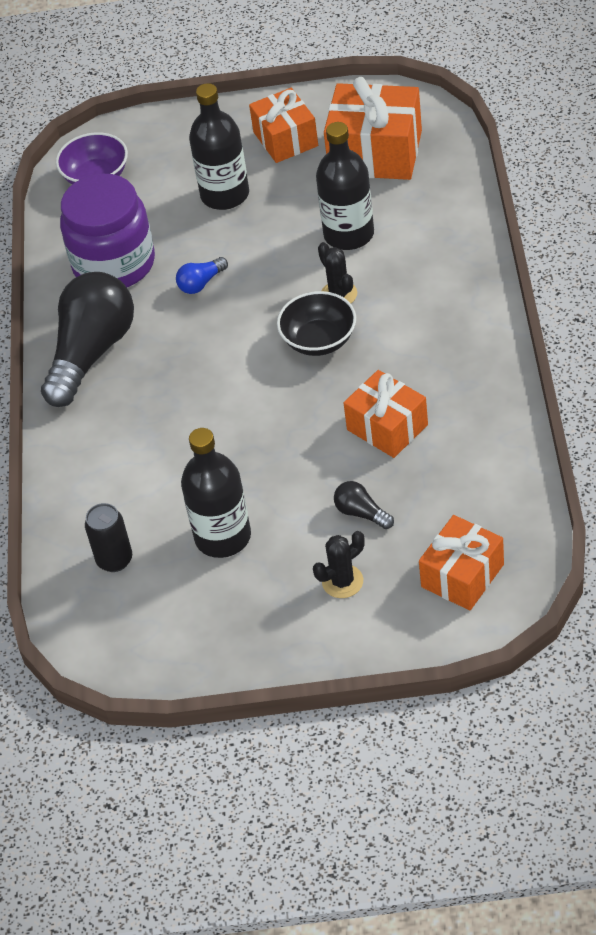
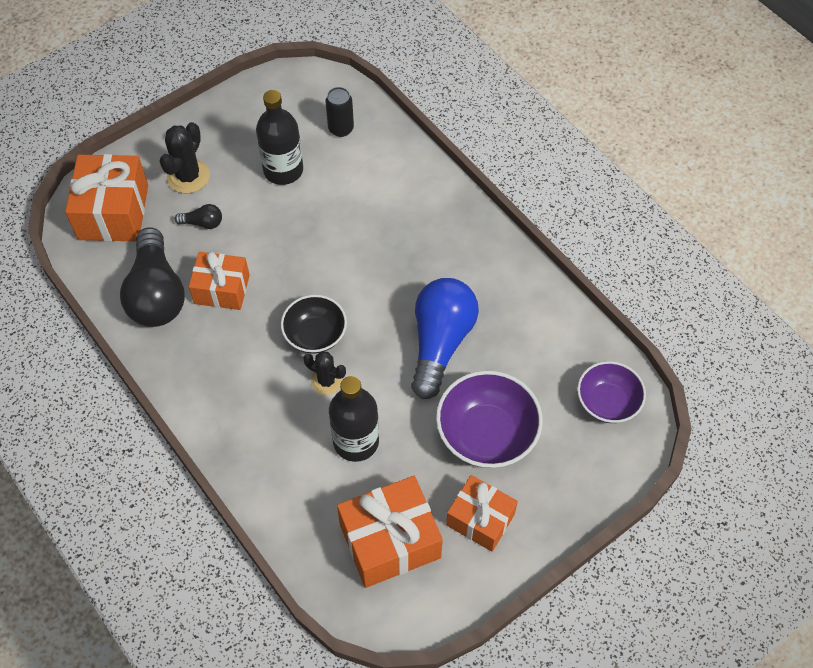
camera: 140 degrees right, 10 degrees up
black light bulb [41,272,134,407] -> black light bulb moved to [120,227,185,327]
purple jar [60,174,155,288] -> none
blue light bulb [176,257,228,294] -> blue light bulb [411,278,479,399], size x2.39
black bottle [189,83,249,210] -> purple bowl [436,371,543,468]
black cactus [313,531,364,598] -> black cactus [160,122,210,193], size x1.50
orange gift [419,515,504,610] -> orange gift [65,154,148,242], size x1.52

